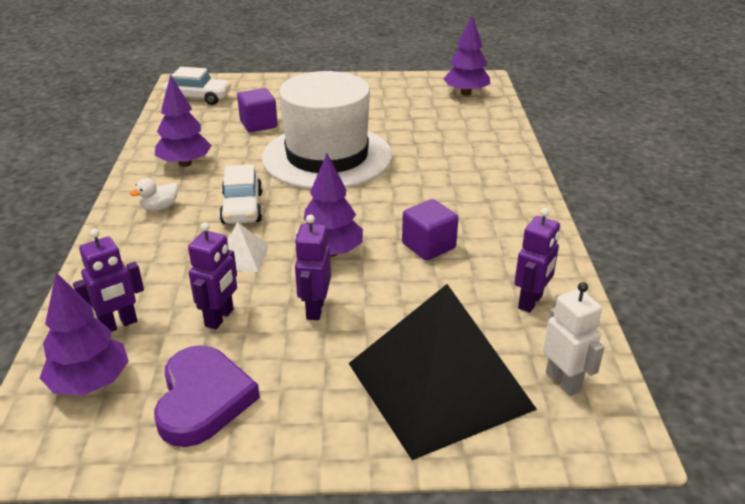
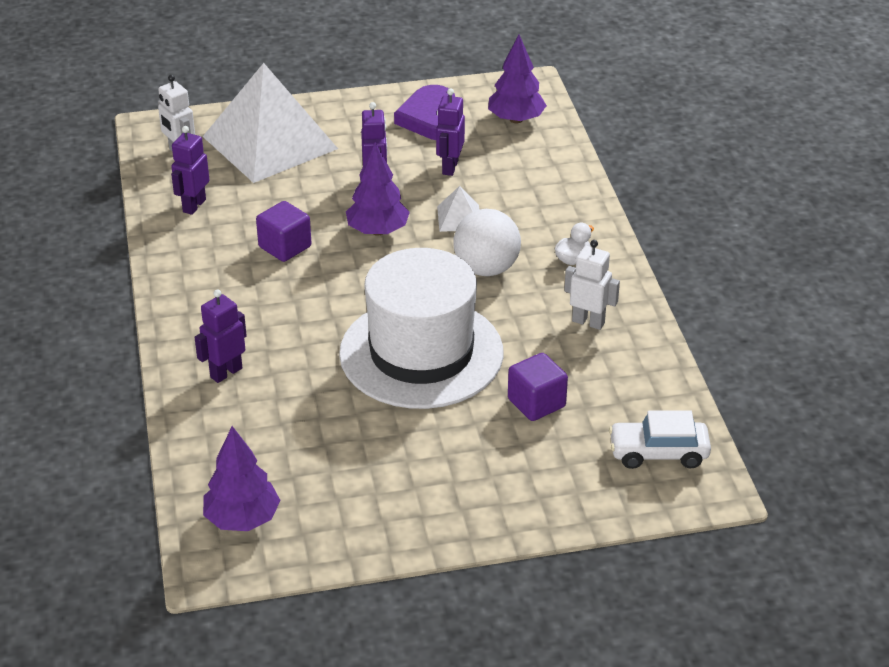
camera: 170 degrees right, 5 degrees up
purple robot [73,229,144,331] -> purple robot moved to [195,289,247,383]
purple tree [155,75,212,167] -> white robot [564,240,620,330]
white car [219,165,263,224] -> white ball [454,209,521,276]
black pyramid [348,284,537,460] -> white pyramid [203,63,338,183]

